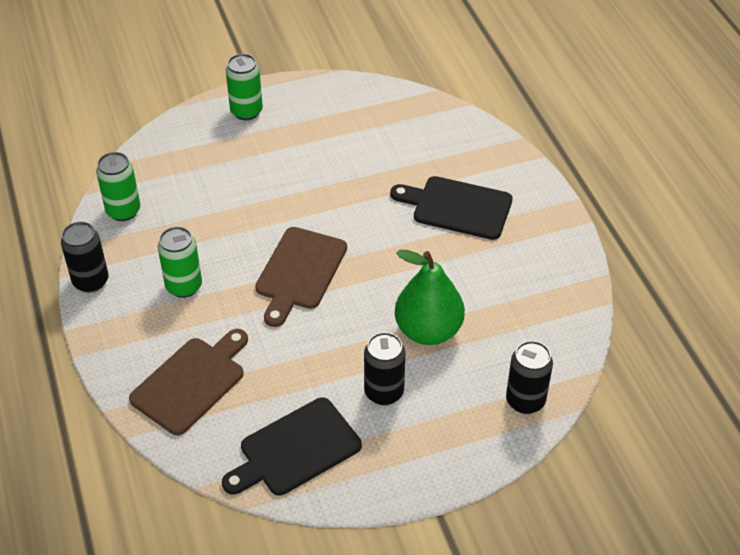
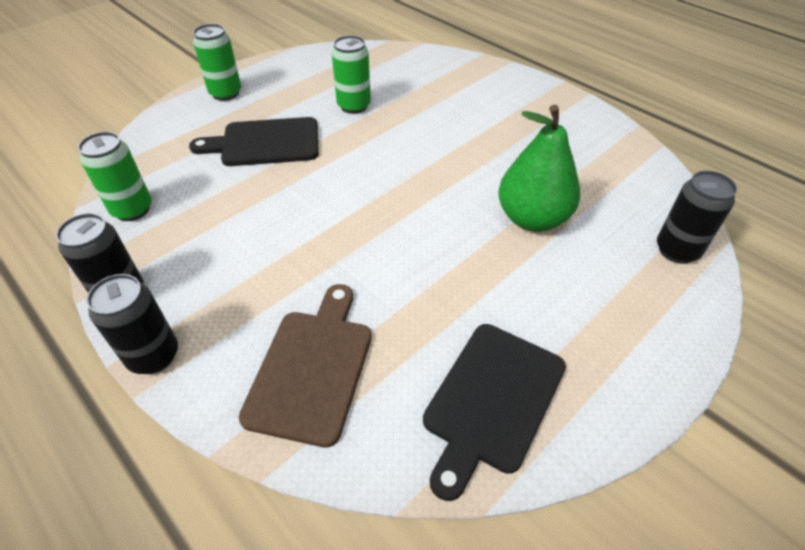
camera: 25 degrees left, 0 degrees up
green can [158,226,202,298] -> green can moved to [332,35,371,114]
brown cutting board [255,227,347,327] -> none
black can [364,332,405,405] -> black can moved to [86,274,178,374]
black cutting board [390,176,513,240] -> black cutting board moved to [189,117,319,166]

